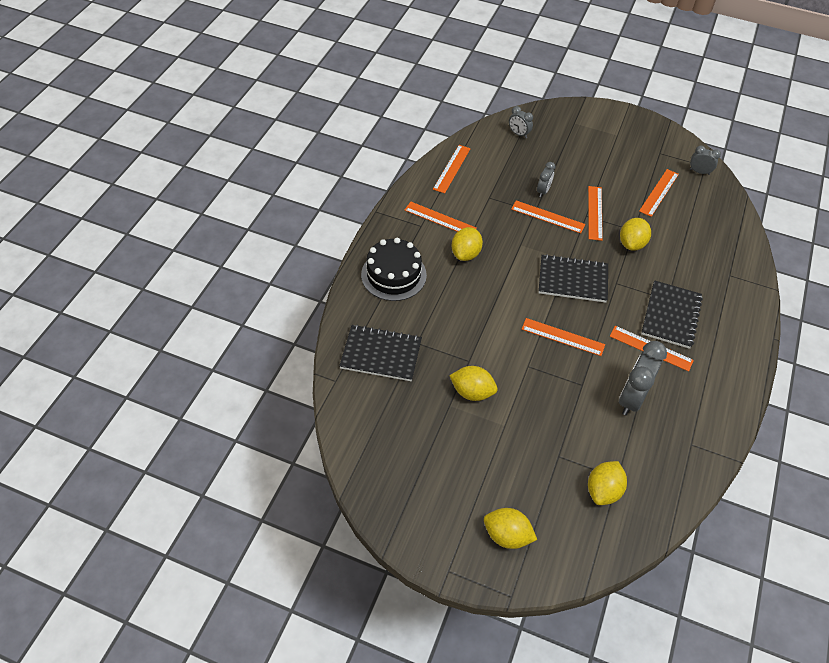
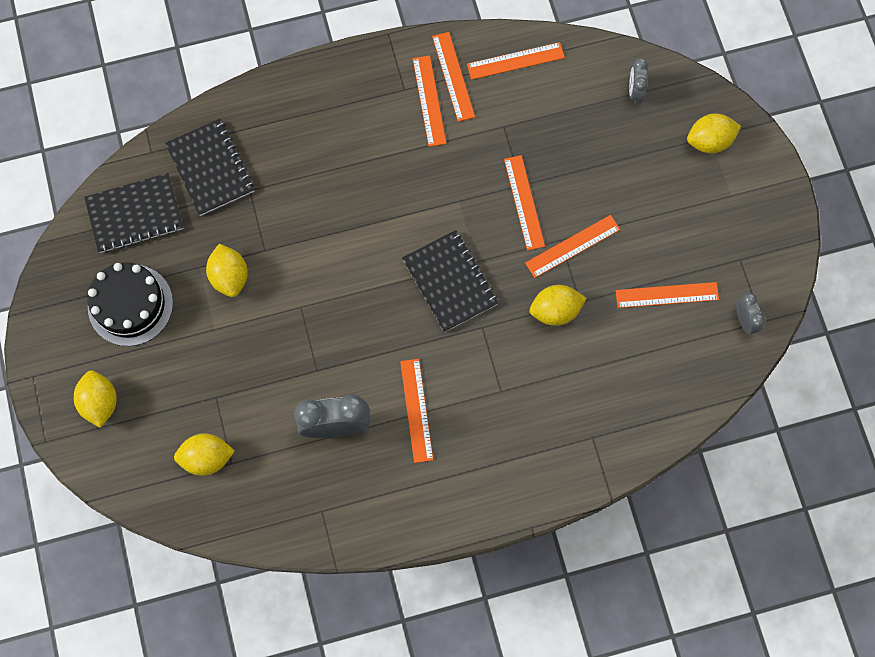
camera: 55 degrees right, 20 degrees up
black cake [361,238,427,301] -> black cake moved to [88,262,173,346]
yellow lemon [452,227,483,261] -> yellow lemon moved to [687,113,741,154]
orange ruler [522,318,605,356] -> orange ruler moved to [432,32,475,122]
grey clock [537,162,555,197] -> none
black notebook [641,280,703,349] -> black notebook moved to [84,173,183,253]

